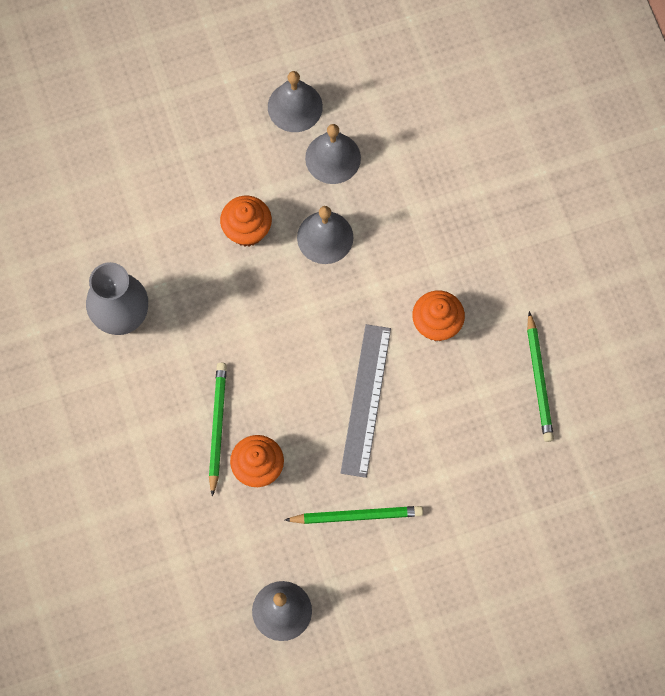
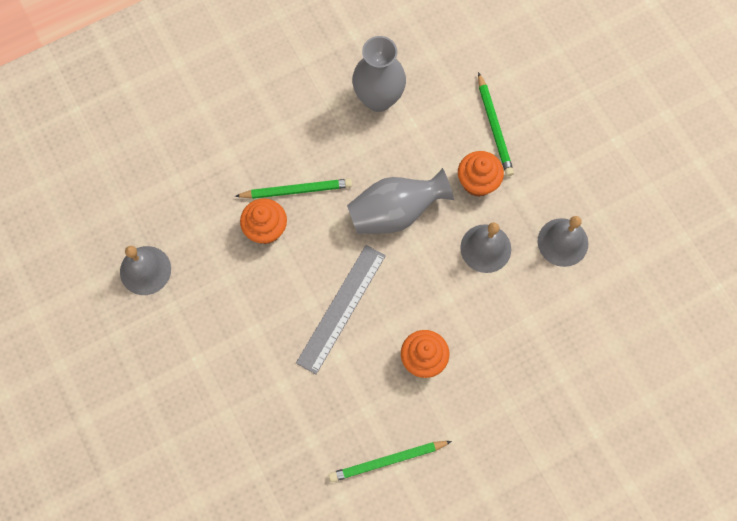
camera: 80 degrees right, 0 degrees up
grey bell [268,71,323,132] -> none
green pencil [285,506,423,524] -> green pencil moved to [478,72,514,176]
grey ruler [341,324,391,478] -> grey ruler turned 60 degrees counterclockwise [296,245,386,374]
none -> grey vase [347,168,454,234]

